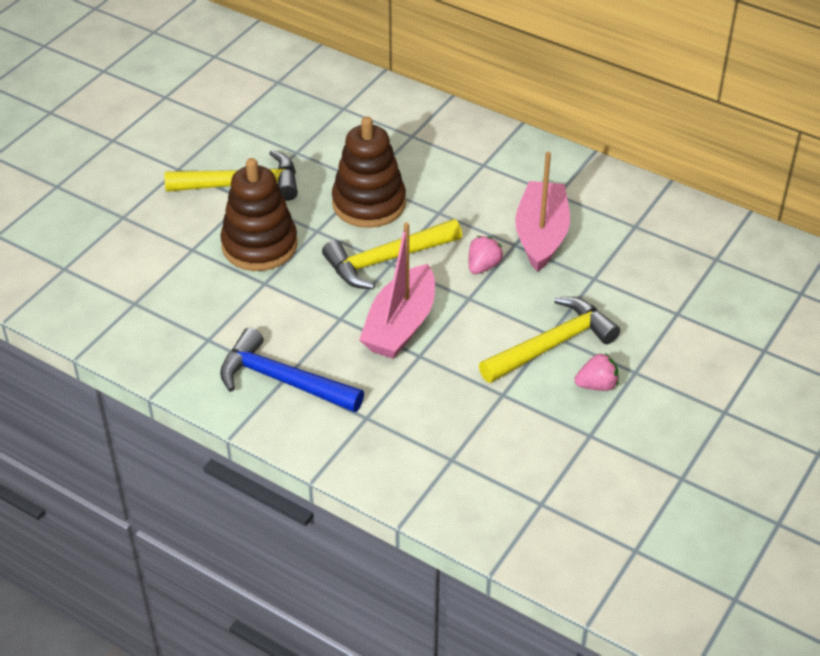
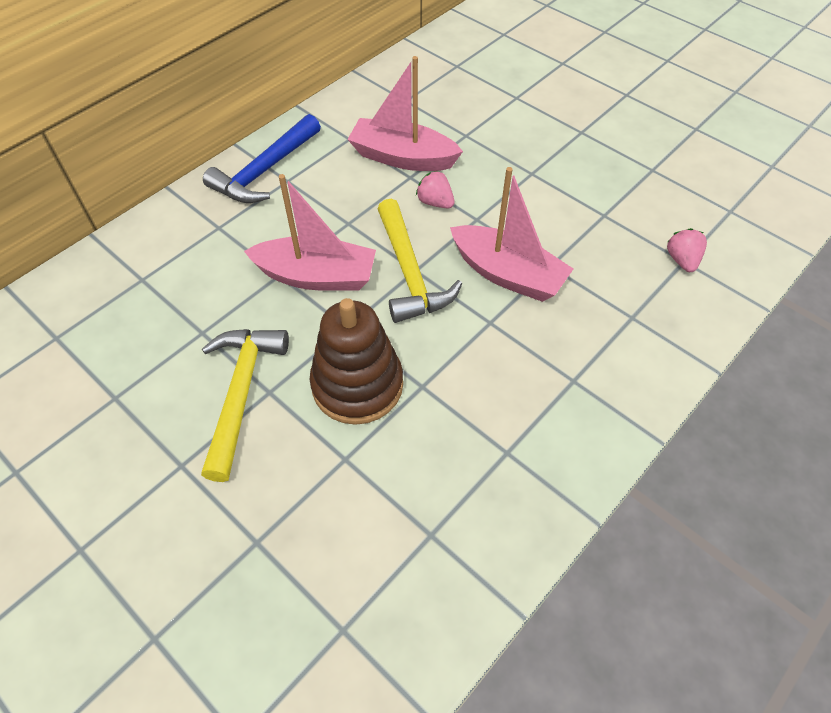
camera: 80 degrees left, 10 degrees up
blue hammer [220,327,364,412] -> blue hammer moved to [203,114,321,203]
brown stacking toy [332,117,406,228] -> pink boat [244,174,376,291]
yellow hammer [479,297,620,383] -> none
pink strawberry [574,353,619,391] -> pink strawberry moved to [667,228,707,272]

